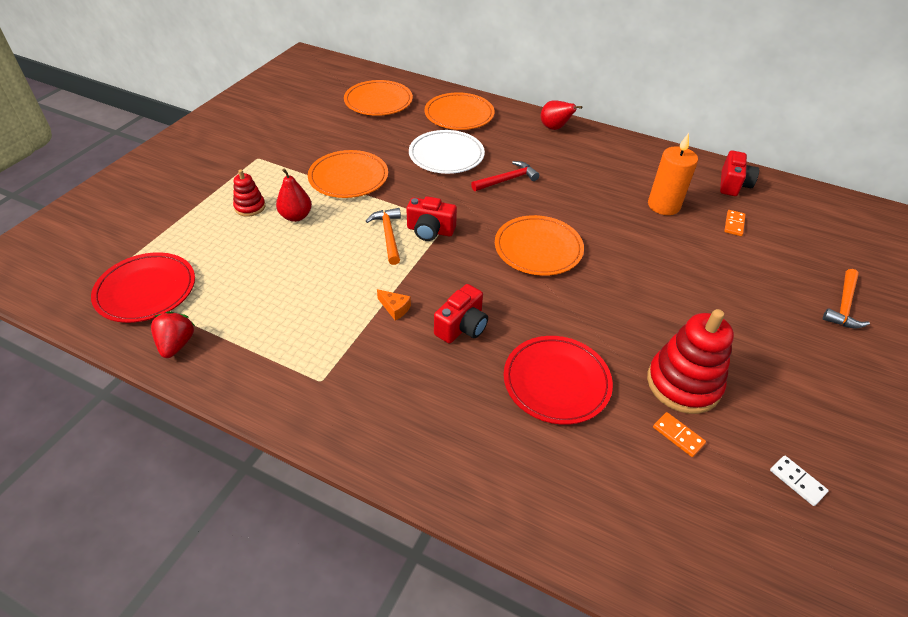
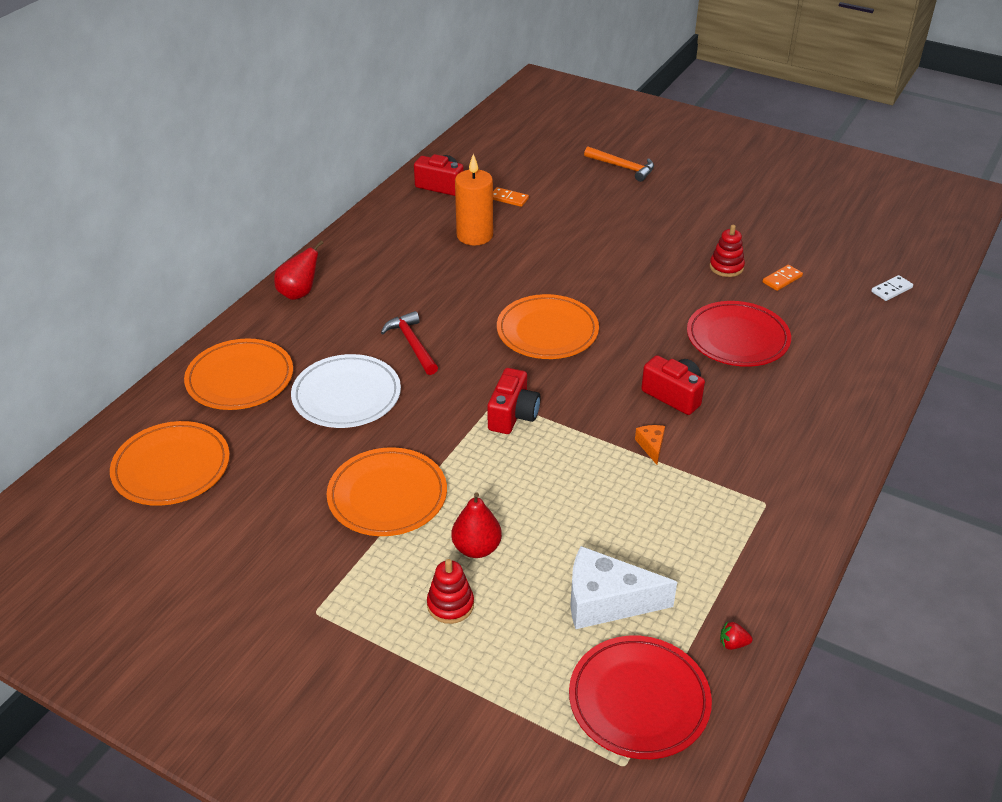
camera: 85 degrees left, 5 degrees down
red strawberry [151,311,195,358] -> red strawberry [720,621,753,650], size x0.54
orange hammer [366,208,401,265] -> none
orange cheese [377,289,411,321] -> orange cheese turned 45 degrees counterclockwise [635,425,665,465]
red stacking toy [647,309,734,414] -> red stacking toy [710,225,745,277], size x0.53
white domino [770,456,829,506] -> white domino moved to [871,275,913,301]
none -> white cheese [570,546,677,629]

